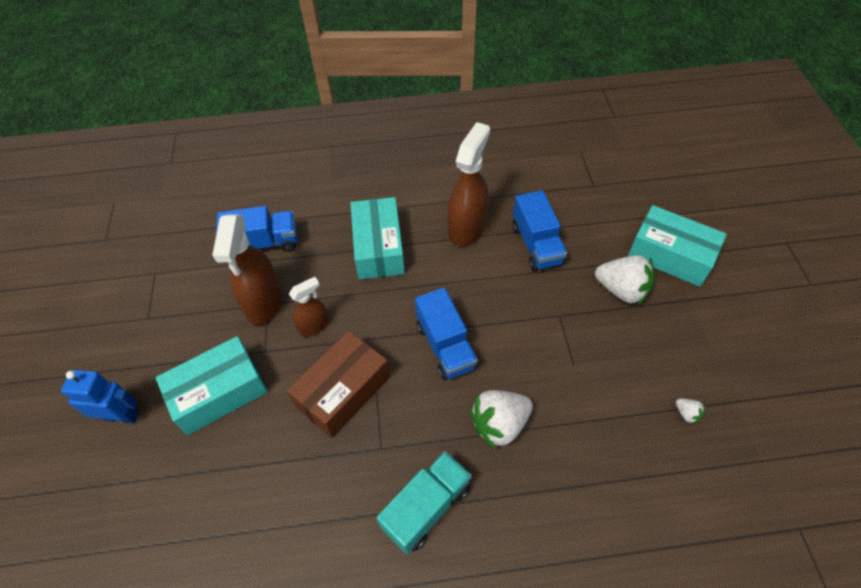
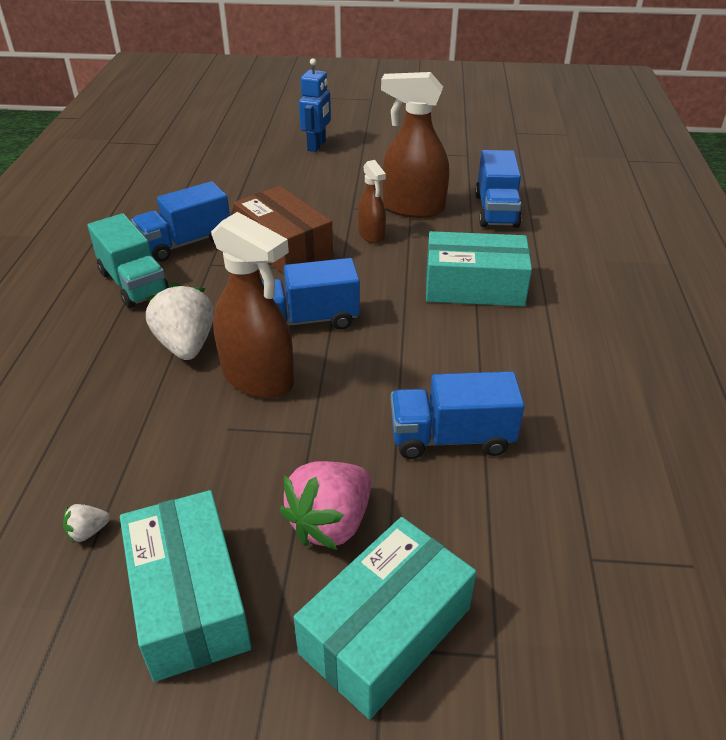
camera: 100 degrees right, 15 degrees down
turquoise box [156,336,268,435] -> turquoise box moved to [120,490,252,682]
brown spray bottle [447,122,490,246] -> brown spray bottle moved to [211,212,294,399]
white strawberry [595,255,654,305] -> pink strawberry [279,461,371,550]
none -> blue truck [131,181,230,262]

